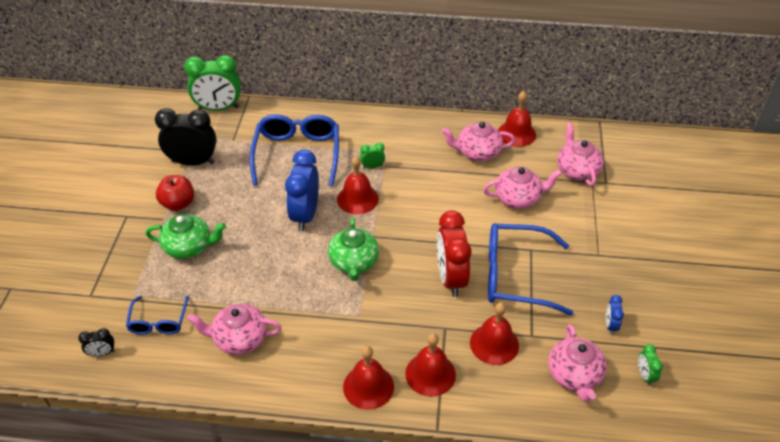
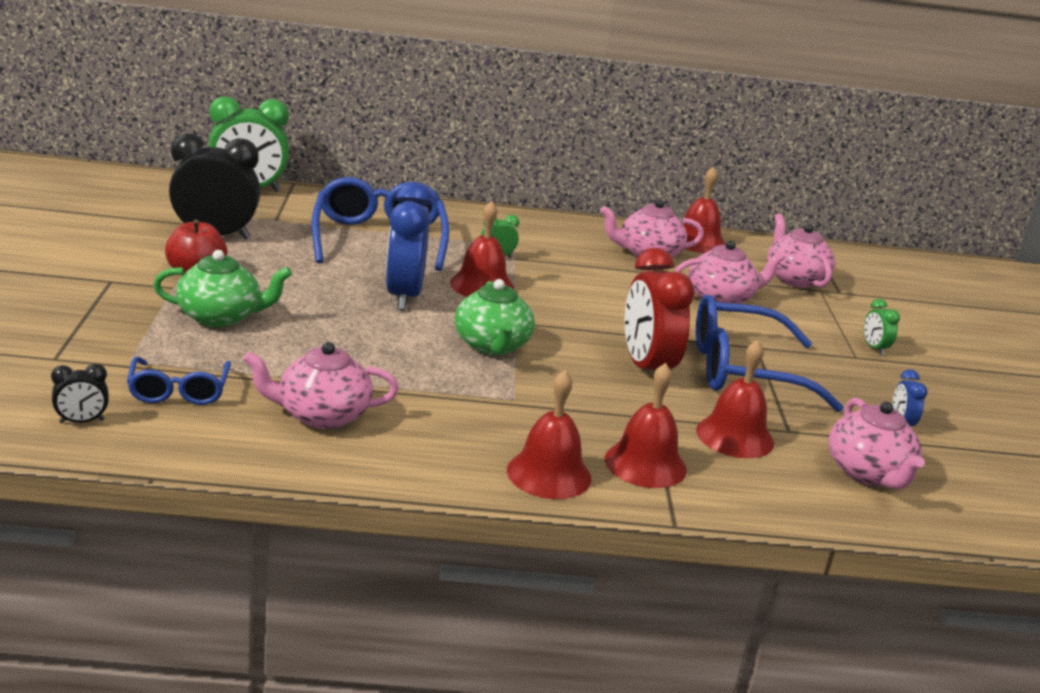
camera: 10 degrees left, 20 degrees down
green clock [638,344,663,386] -> green clock moved to [864,299,900,355]

